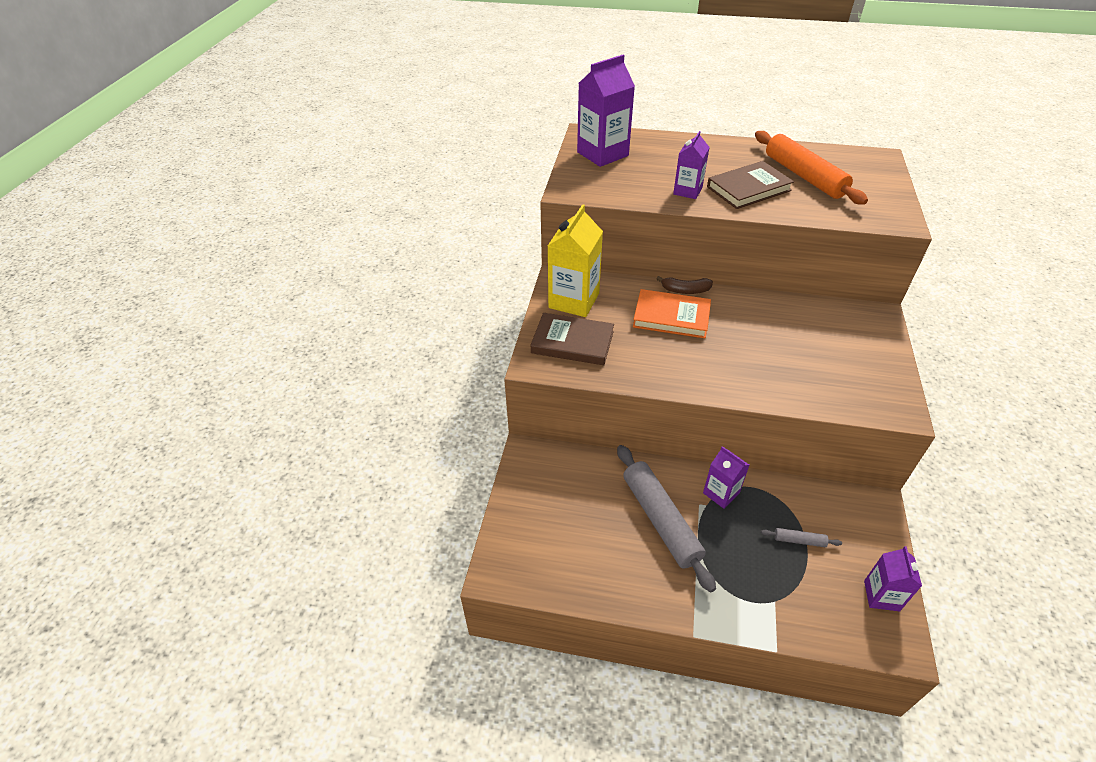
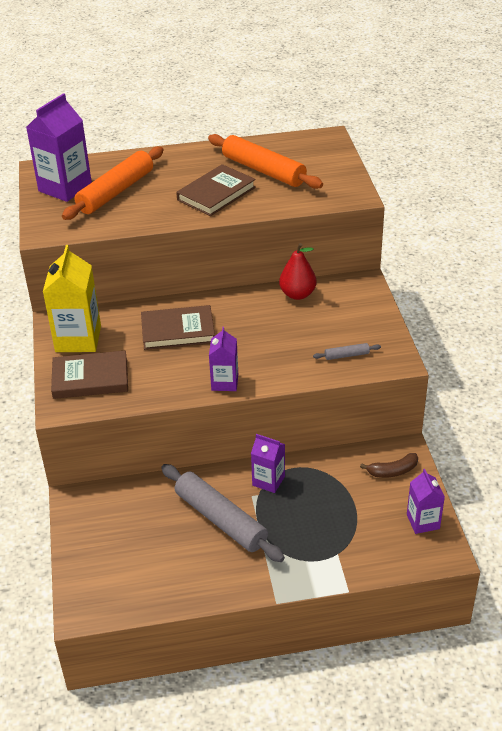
camera: 20 degrees left, 5 degrees down
orange book [633,289,711,338] -> brown book [141,305,215,350]
brown banana [656,276,713,294] -> brown banana moved to [360,453,418,478]
purple carton [673,131,710,199] -> purple carton moved to [209,327,238,391]
grey rolling pin [761,528,842,547] -> grey rolling pin moved to [313,343,381,360]
none -> orange rolling pin [62,147,164,220]
none -> red pear [279,243,317,300]

